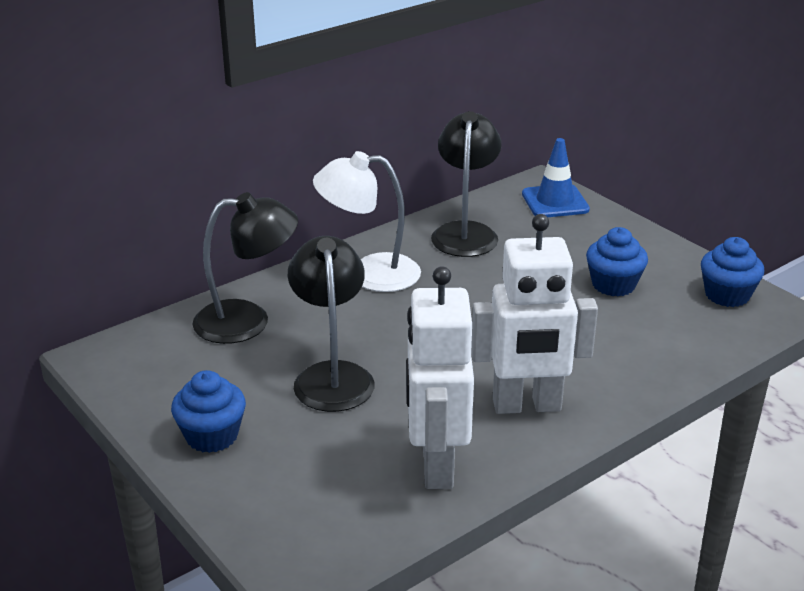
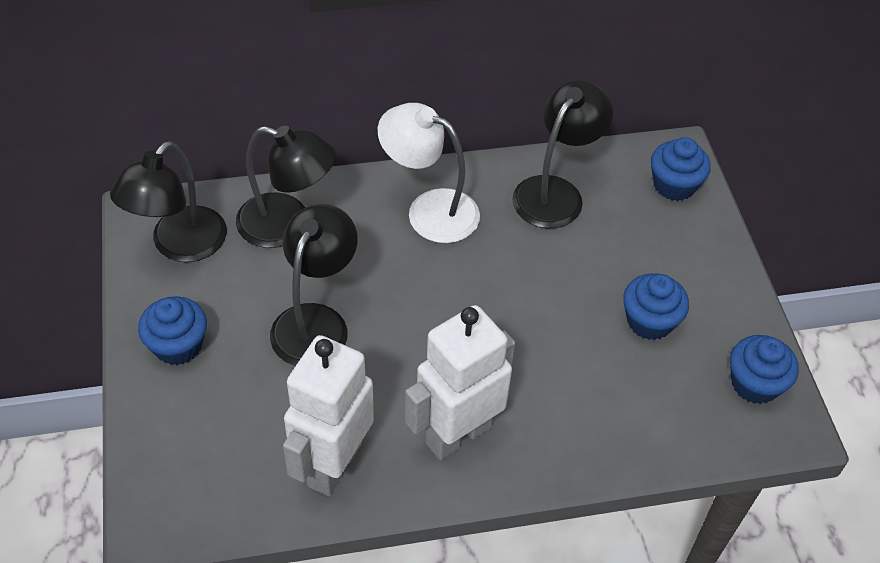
camera: 25 degrees right, 20 degrees up
white robot [471,214,598,414] -> white robot turned 120 degrees clockwise [405,305,515,460]
blue traffic cone [522,138,590,217] -> blue cupcake [651,137,711,201]
none -> black lamp [110,141,227,262]

